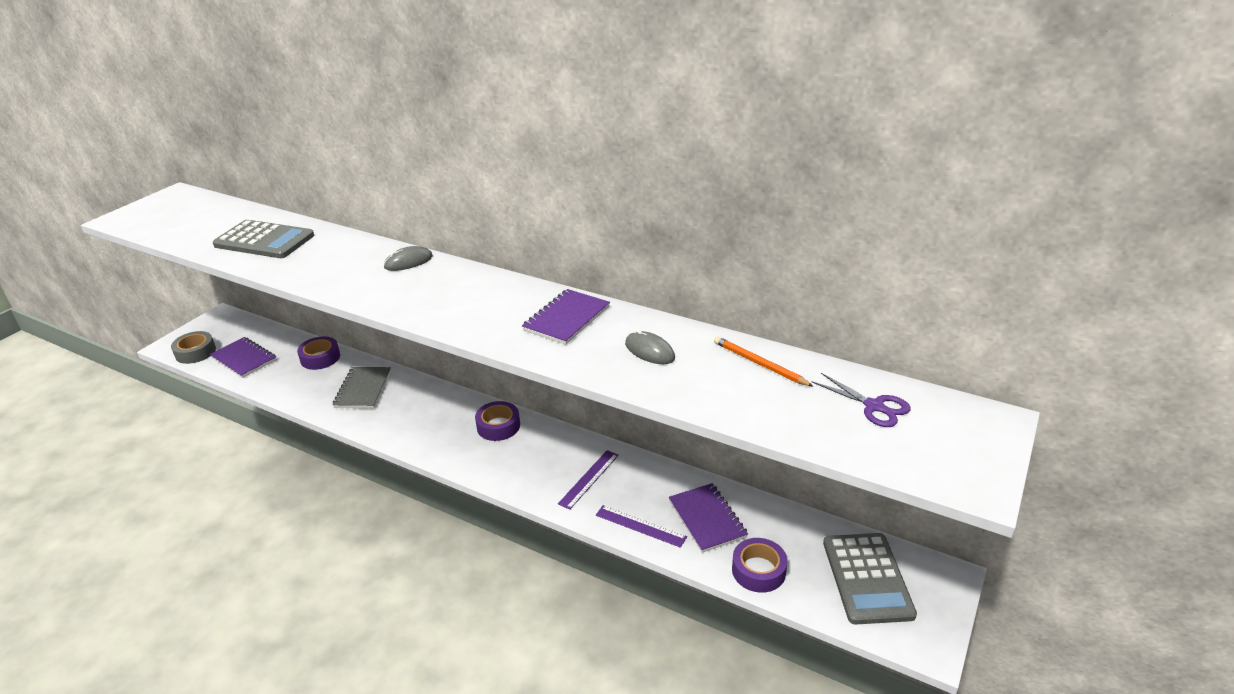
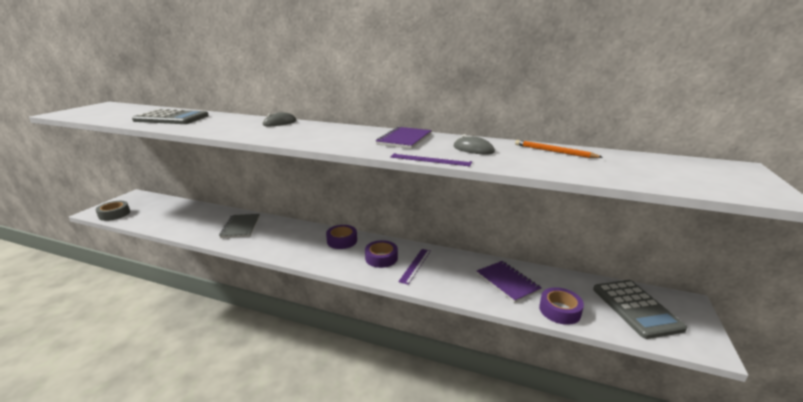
camera: 10 degrees left, 10 degrees down
purple notebook [210,337,277,378] -> none
purple tape [297,336,340,370] -> purple tape moved to [365,240,398,268]
purple ruler [596,505,687,548] -> purple ruler moved to [391,153,472,166]
purple scissors [811,373,911,427] -> none

